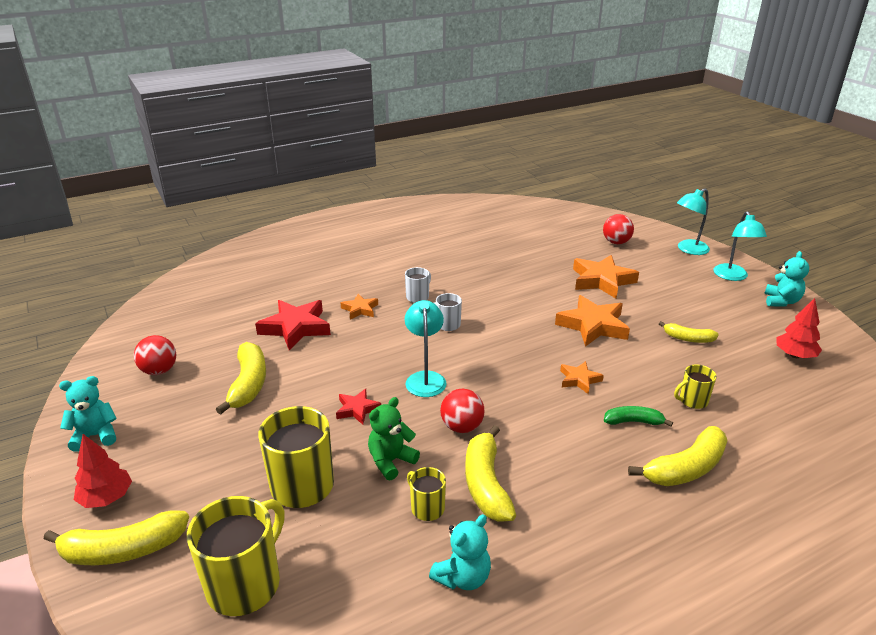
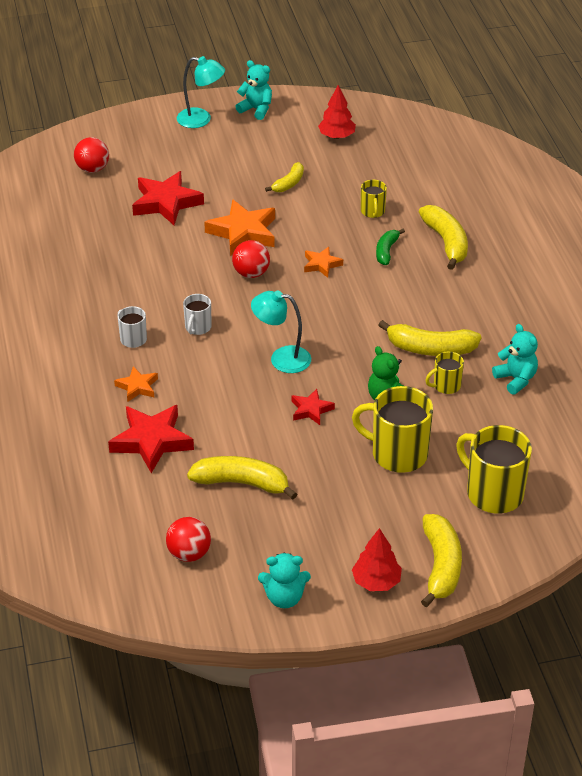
camera: 75 degrees left, 10 degrees up
turquoise teddy bear [59,376,117,452] -> turquoise teddy bear turned 90 degrees counterclockwise [258,553,311,608]
red ball [440,389,485,433] -> red ball moved to [232,240,270,278]
orange star [573,255,639,298] -> red star [132,171,204,225]
turquoise lamp [677,188,710,255] -> none

